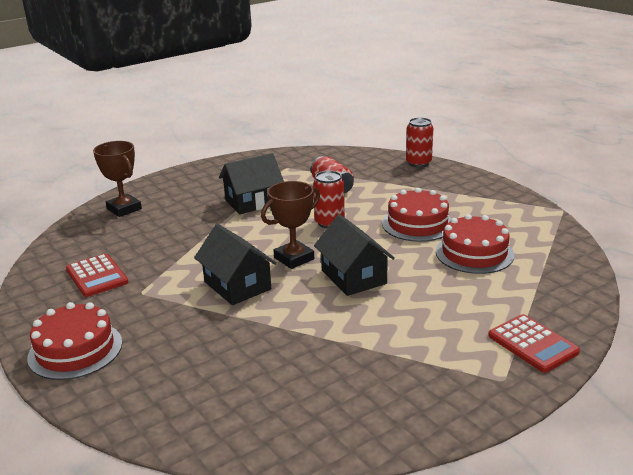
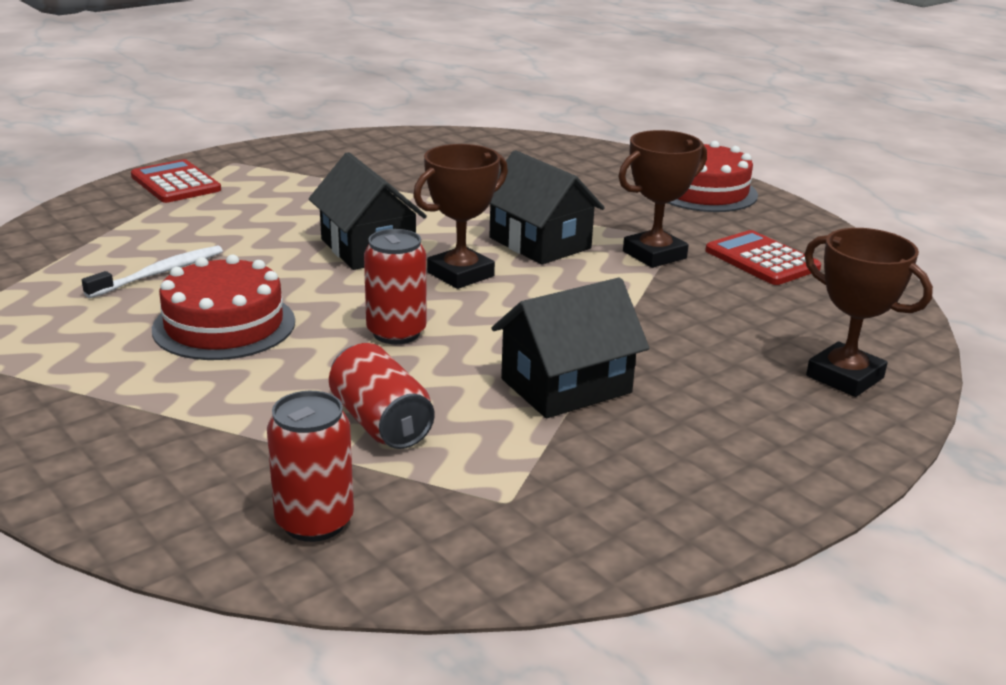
camera: 175 degrees right, 0 degrees up
red can [406,117,433,167] -> red can moved to [267,391,354,542]
red cake [436,214,514,274] -> white toothbrush [82,246,223,298]
none -> brown trophy [618,130,707,268]

